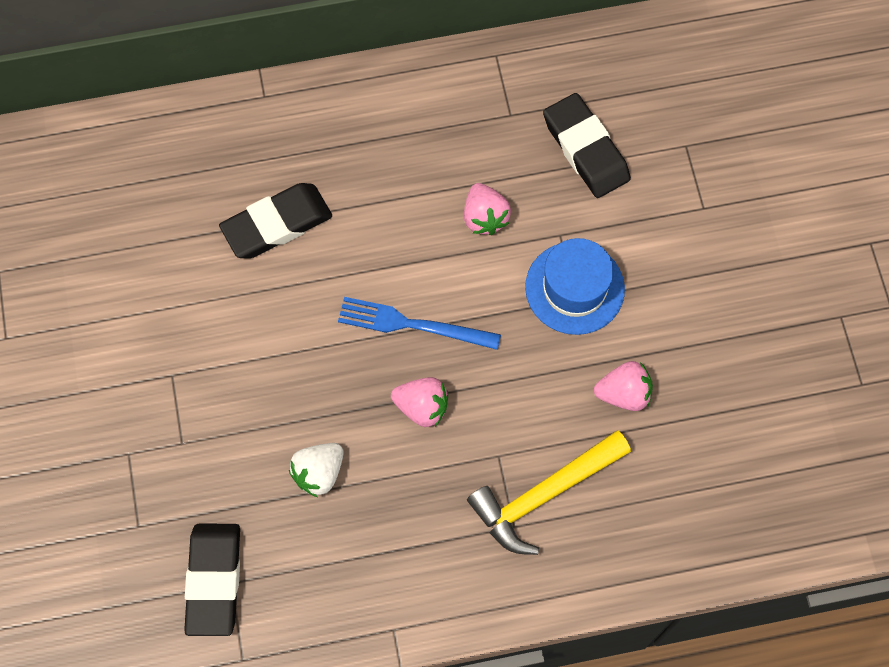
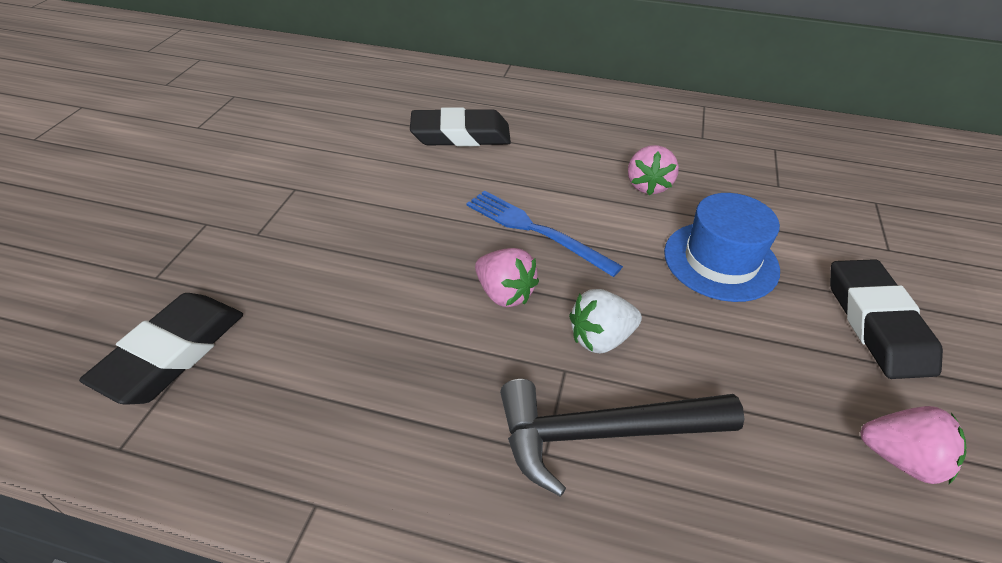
camera: 25 degrees right, 25 degrees down
white strawberry [289,443,344,497] -> white strawberry moved to [569,289,642,353]
yellow hammer [467,431,631,555] -> black hammer [500,379,744,497]
black eraser [543,93,631,198] -> black eraser moved to [830,259,943,379]
pink strawberry [594,361,653,411] -> pink strawberry moved to [860,406,967,484]

